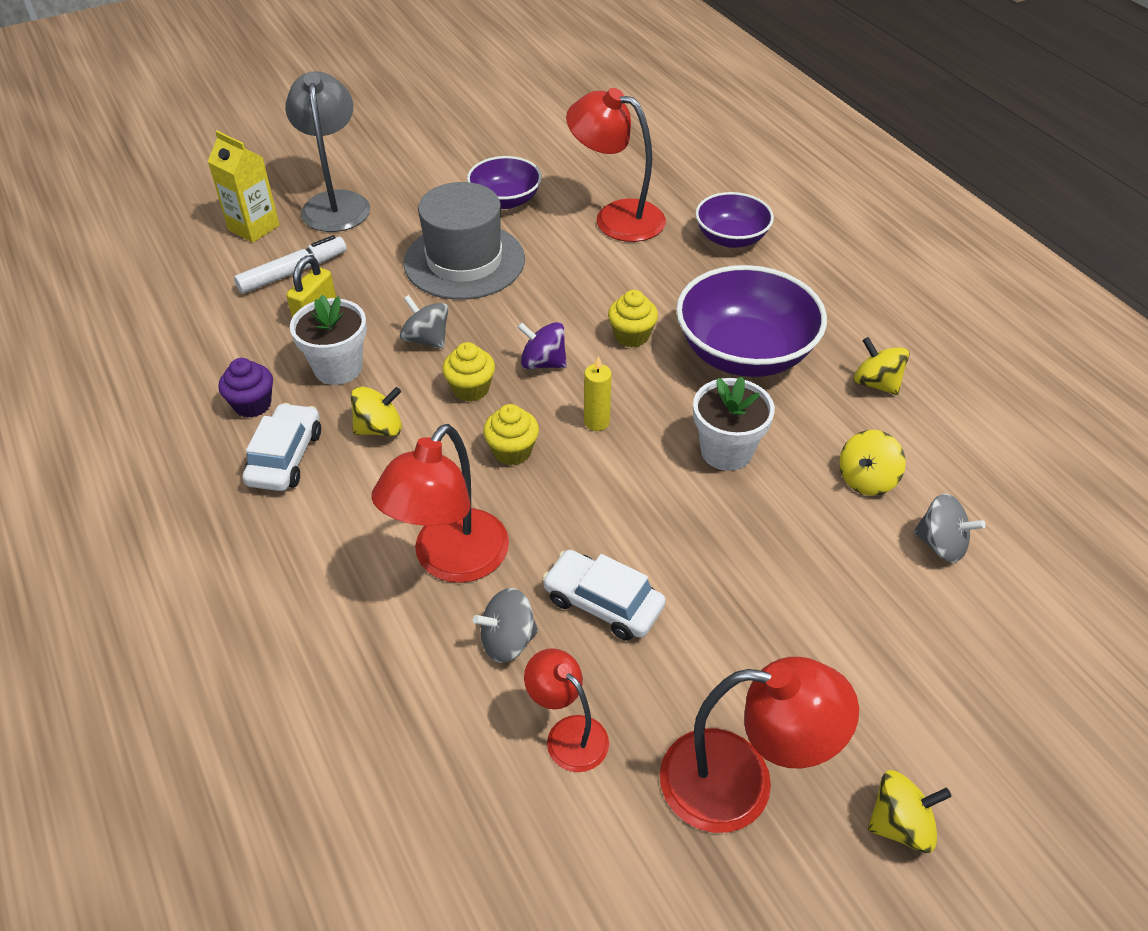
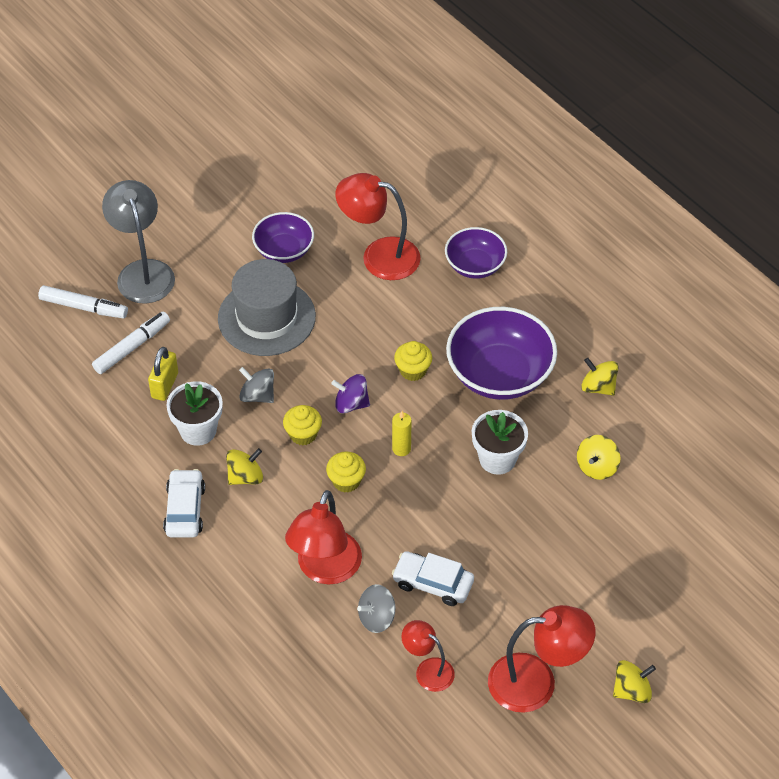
camera: 10 degrees left, 5 degrees up
yellow carton [208,131,280,243] -> white marker [38,285,128,319]
purple cupcake [219,358,273,418] -> none
grey spinning top [913,493,986,563] -> none

